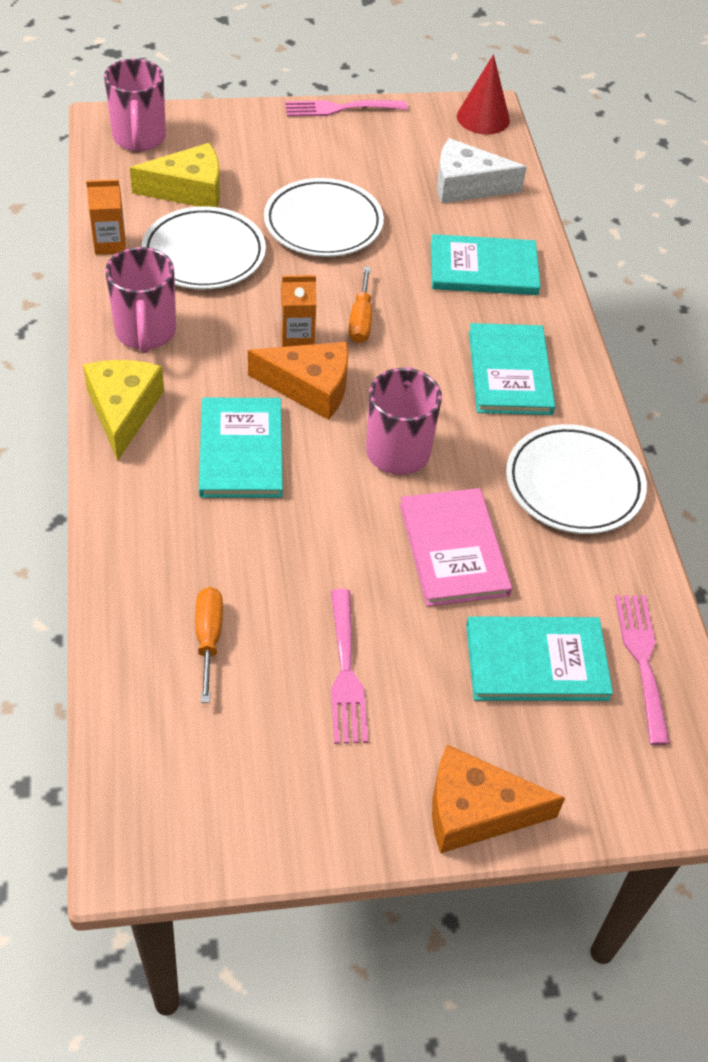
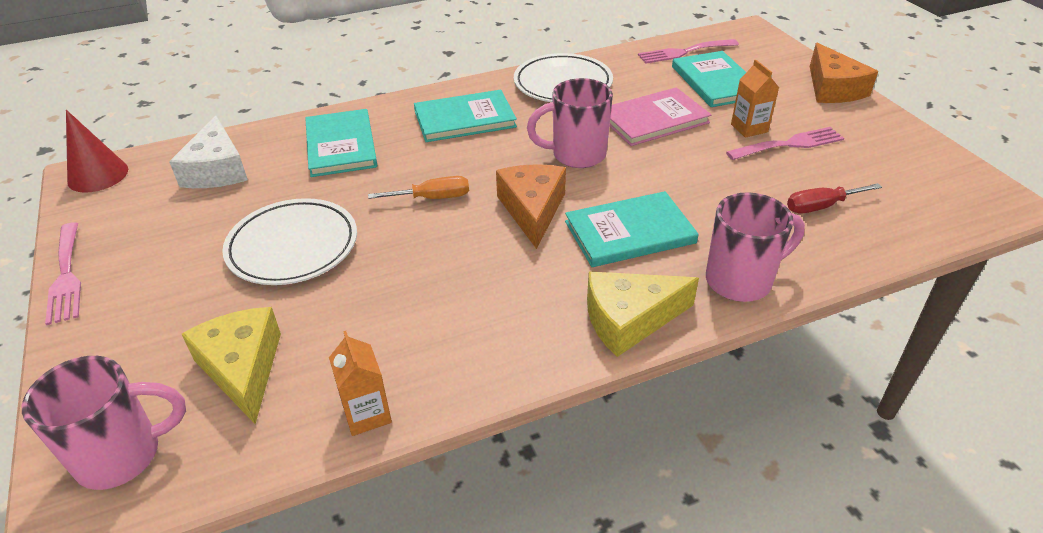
camera: 100 degrees left, 10 degrees down
pink mug [105,247,176,353] -> pink mug moved to [706,192,805,302]
white plate [142,206,266,289] -> none
orange screwdriver [196,587,223,703] -> red screwdriver [787,183,882,213]
orange carton [281,275,316,347] -> orange carton moved to [731,60,779,138]

